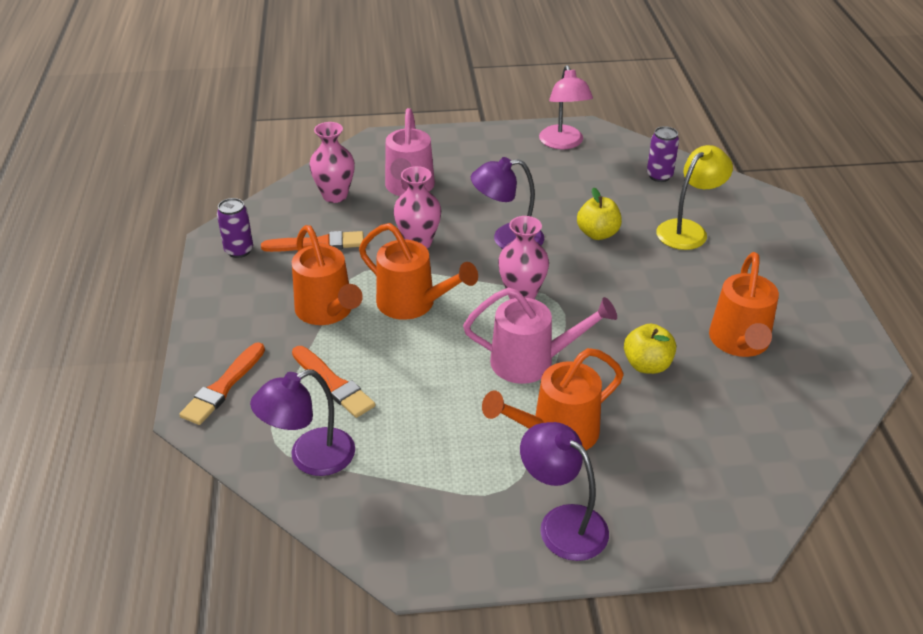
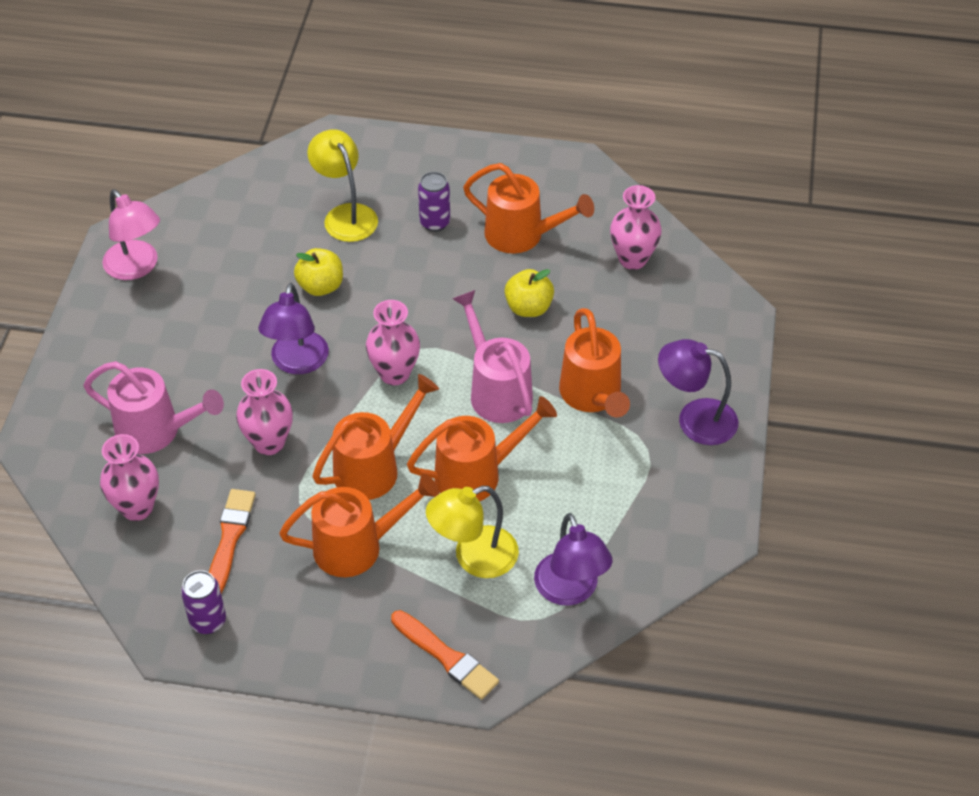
camera: 75 degrees left, 10 degrees up
orange brush [292,346,375,418] -> yellow lamp [426,486,519,578]
pink watering can [463,288,617,384] -> pink watering can turned 45 degrees counterclockwise [452,290,533,423]
purple lamp [520,422,609,561] -> purple lamp turned 45 degrees clockwise [658,339,738,445]
pink lamp [539,65,593,149] -> pink lamp turned 45 degrees clockwise [102,189,160,280]
purple can [647,126,679,182] -> purple can moved to [418,172,450,232]
none -> orange watering can [407,396,557,501]
none -> pink vase [610,185,662,270]

